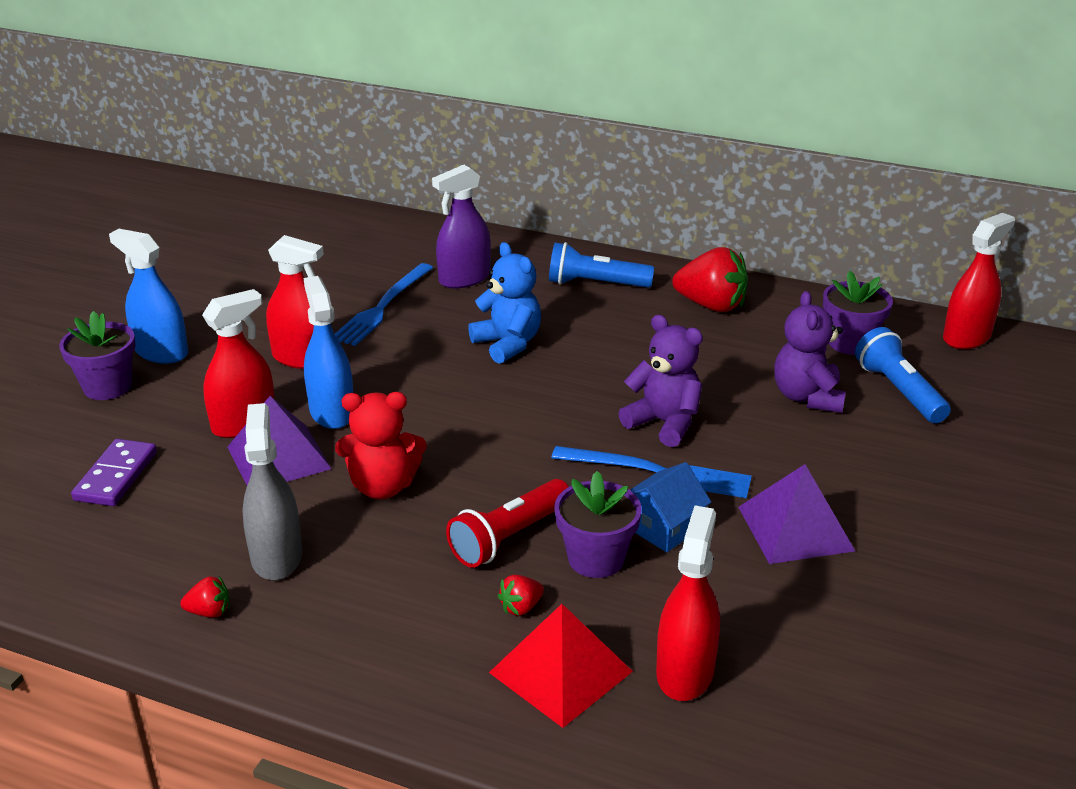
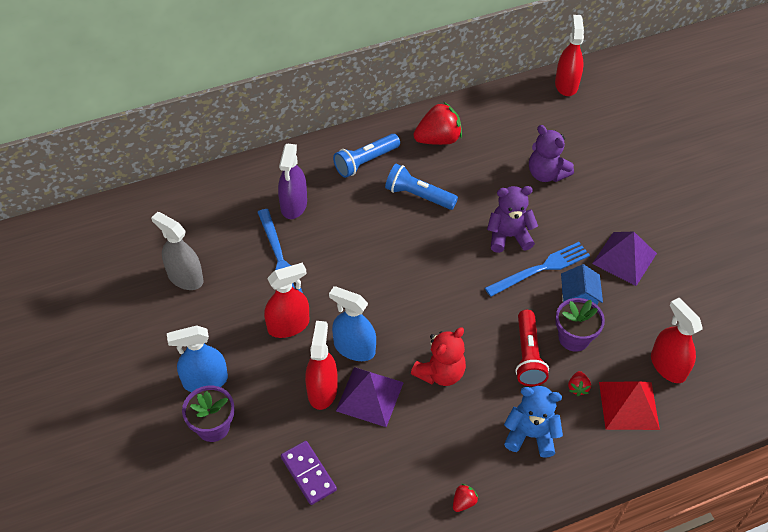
camera: 45 degrees left, 20 degrees up
grey spray bottle [242,403,302,580] -> grey spray bottle moved to [151,212,203,290]
blue teddy bear [468,242,541,364] -> blue teddy bear moved to [504,386,563,458]
purple flower pot [823,271,893,355] -> none
blue flashlight [855,327,951,423] -> blue flashlight moved to [385,164,458,210]

